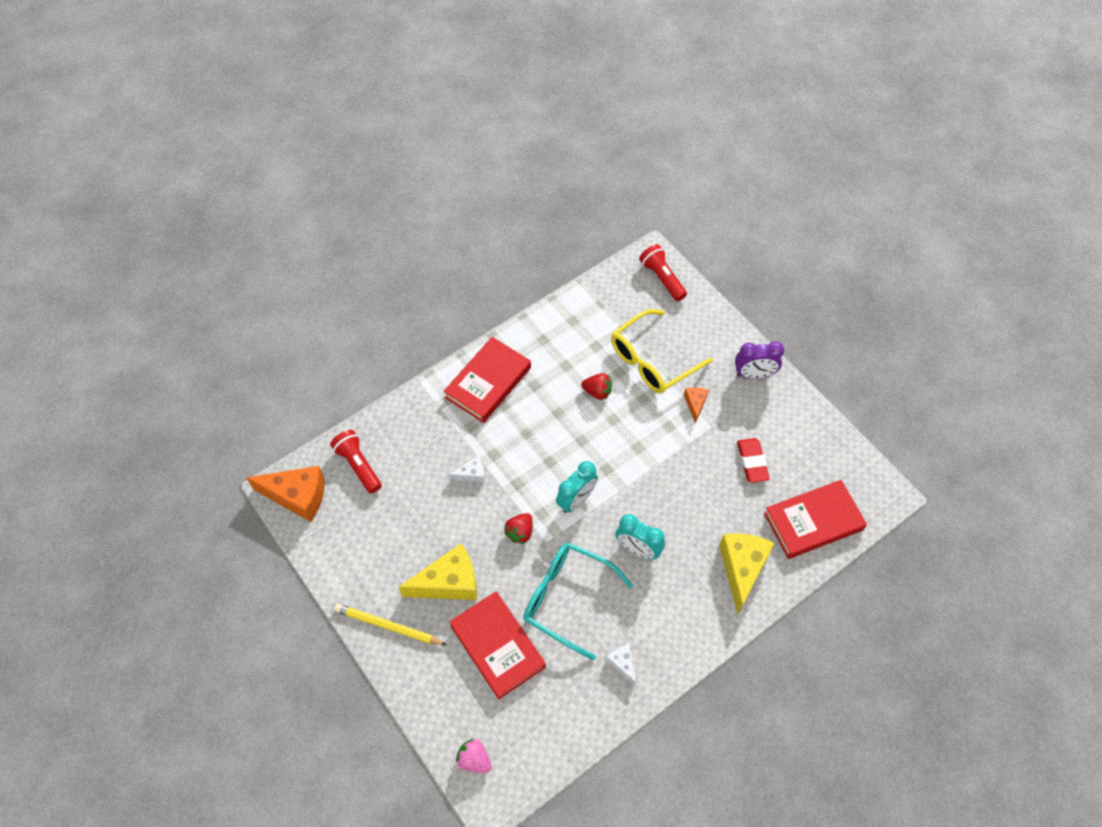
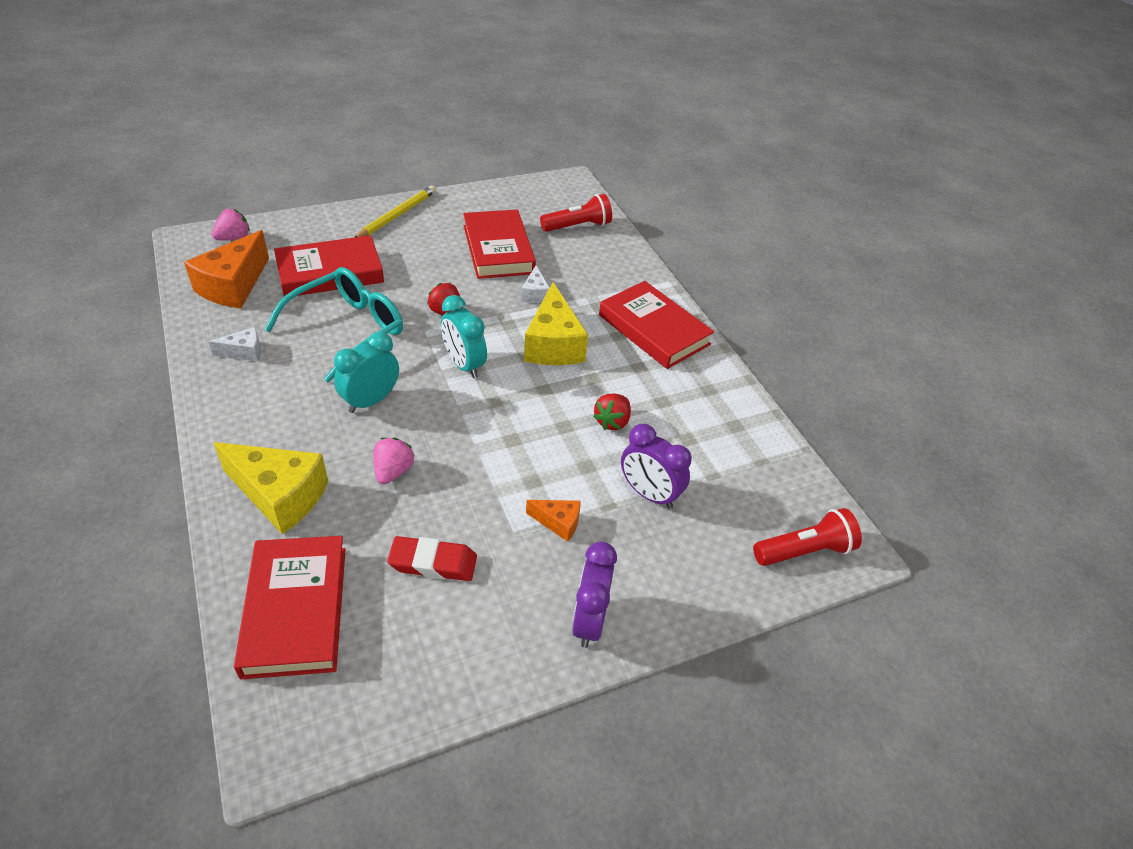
camera: 100 degrees right, 15 degrees down
orange cheese [247,466,325,522] -> orange cheese moved to [184,230,269,309]
yellow cheese [399,544,477,600] -> yellow cheese moved to [524,282,588,365]
yellow glasses [611,309,713,393] -> purple clock [621,424,692,509]
none -> pink strawberry [373,438,415,484]
none -> red book [463,209,536,279]

